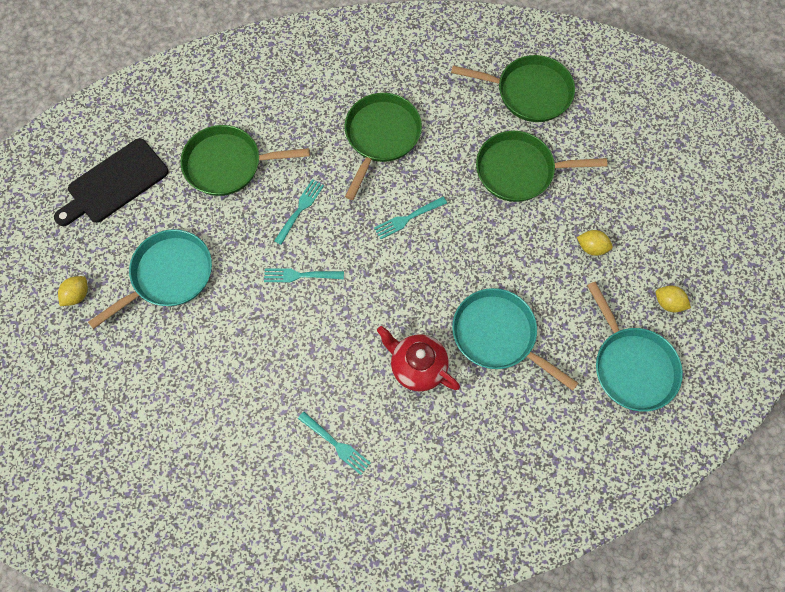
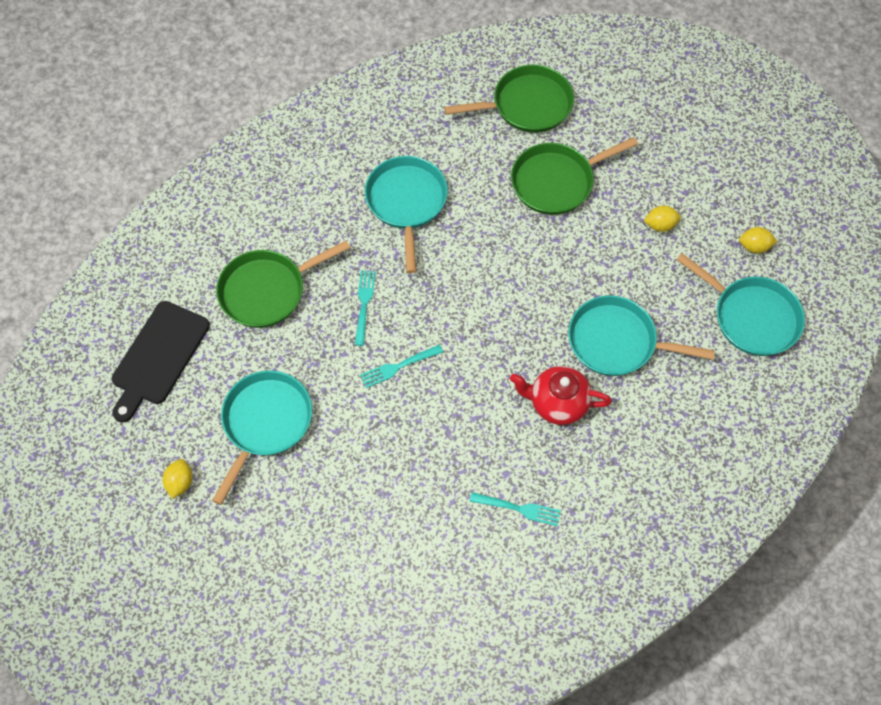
camera: 25 degrees left, 5 degrees down
green pan [345,93,422,200] -> turquoise pan [365,156,448,273]
turquoise fork [374,197,447,239] -> none

